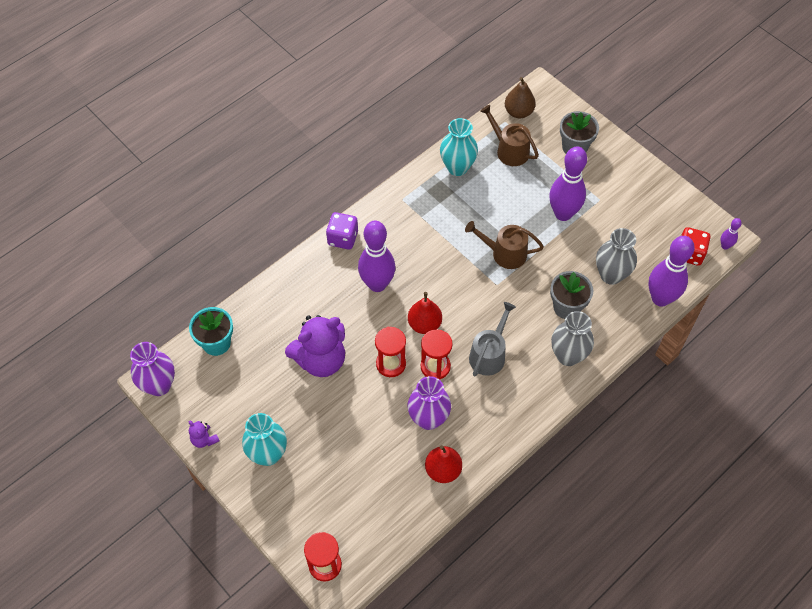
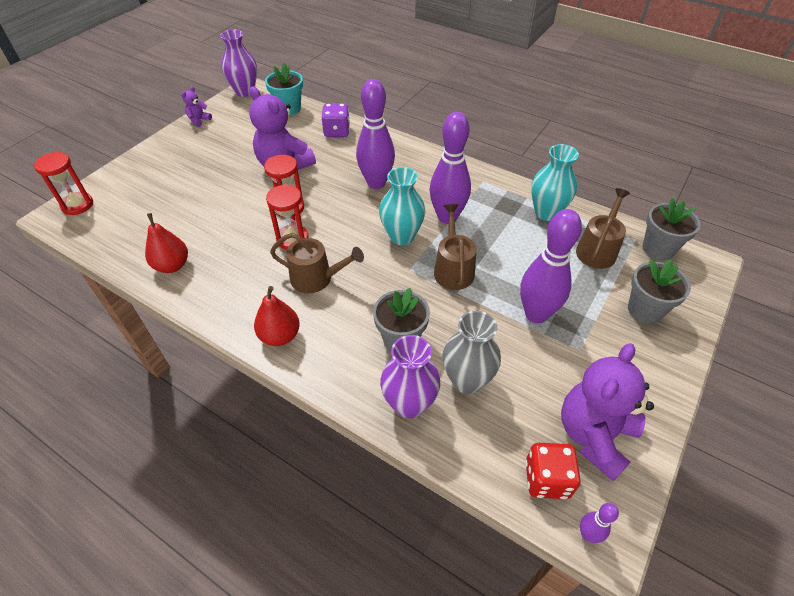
camera: 75 degrees right, 10 degrees down
turquoise vase [242,413,287,466] -> turquoise vase moved to [379,167,425,245]
purple dice [326,212,358,250] -> purple dice moved to [321,103,350,137]
purple vase [407,376,451,430] -> purple vase moved to [380,335,440,418]
red pear [408,292,442,334] -> red pear moved to [254,286,300,346]
grey watering can [469,302,516,377] -> brown watering can [270,233,364,293]
brown pear [505,77,536,118] -> grey flower pot [643,198,701,260]
grey vase [551,311,594,366] -> none
purple bowling pin [648,236,695,307] -> purple bowling pin moved to [429,112,471,224]
none -> purple teddy bear [561,343,654,481]

